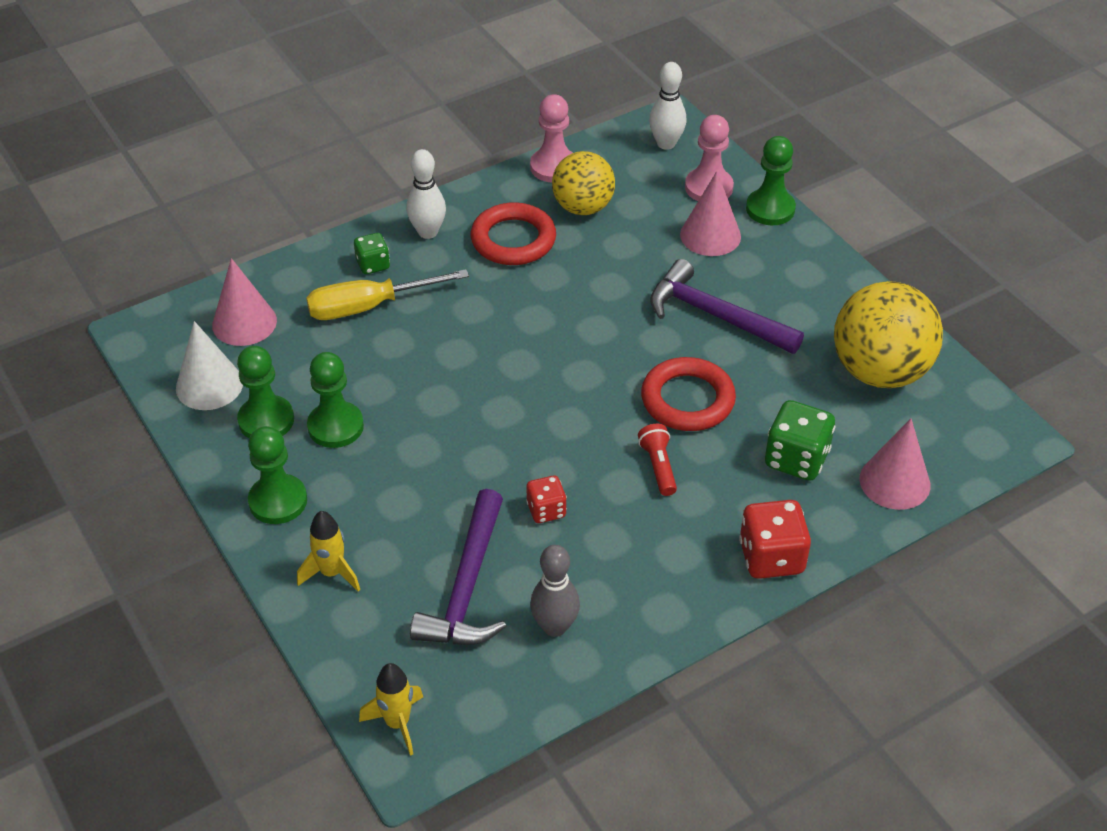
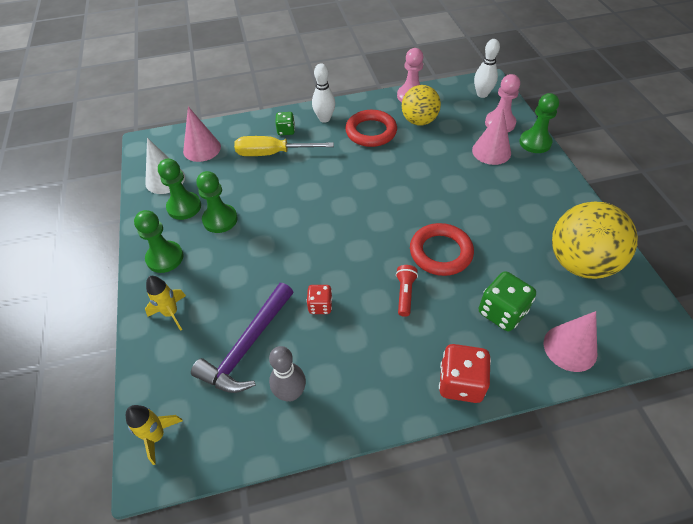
camera: 20 degrees right, 5 degrees up
purple hammer [650,259,804,354] -> none

